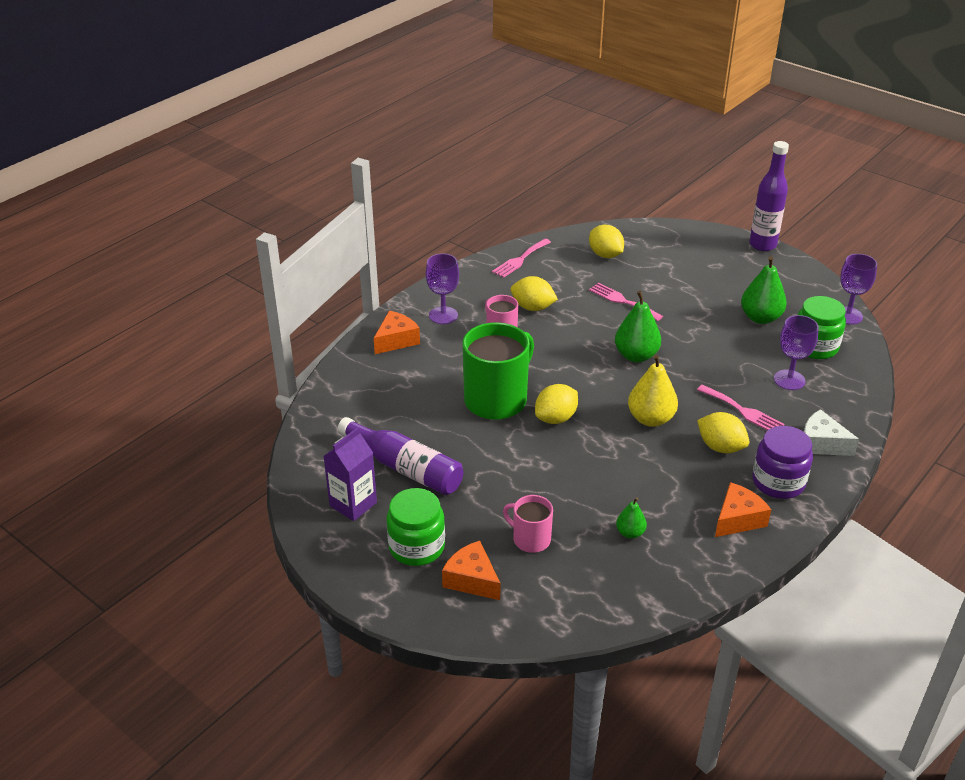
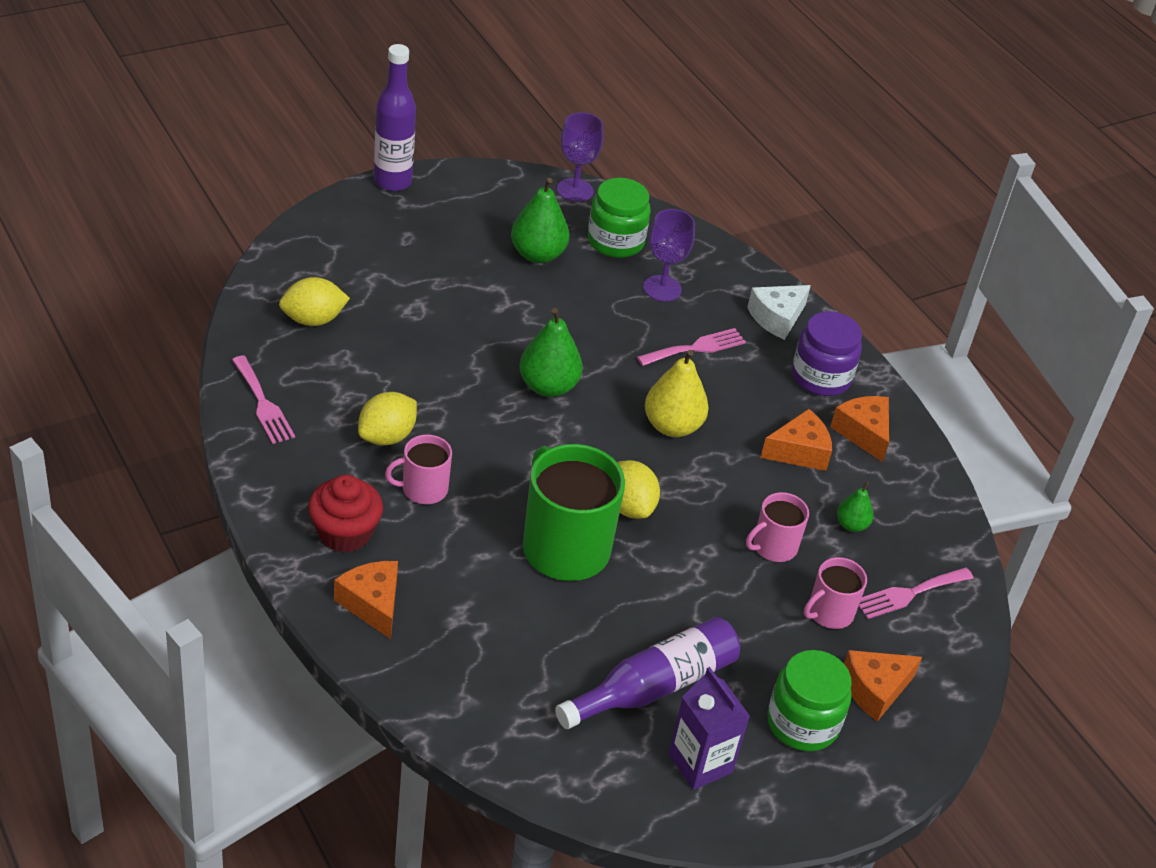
camera: 75 degrees left, 5 degrees up
purple goblet [426,253,459,324] -> red cupcake [308,475,383,553]
pink fork [589,283,663,321] -> pink fork moved to [858,568,974,619]
yellow lemon [697,412,749,453] -> none
none -> pink mug [746,492,809,562]
none -> orange cheese [760,409,832,471]

